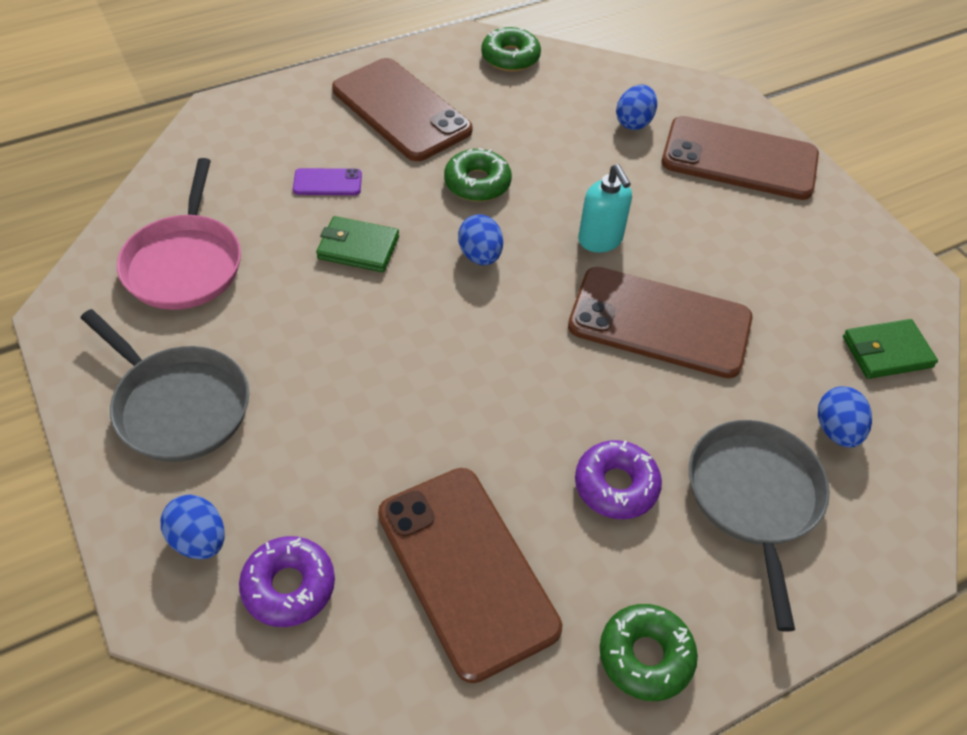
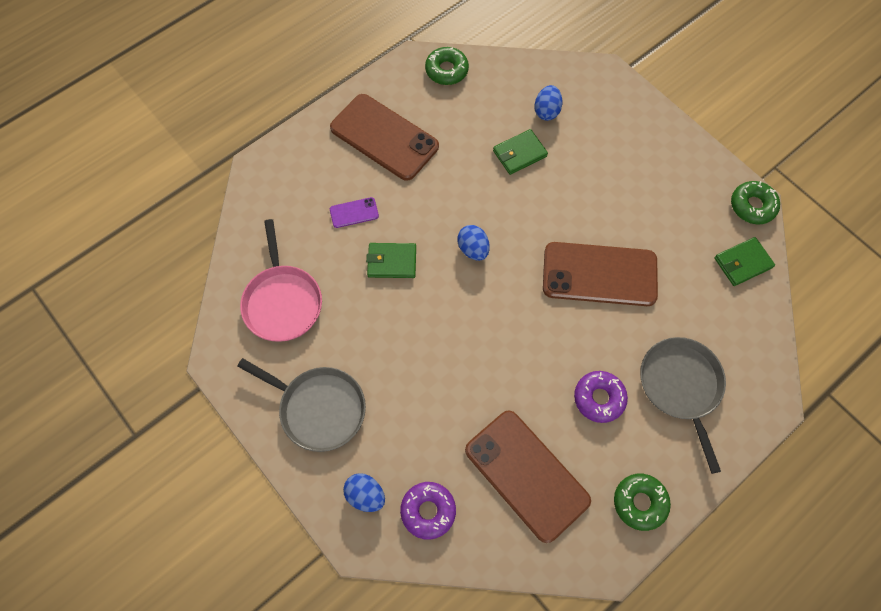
camera: 10 degrees left, 15 degrees up
green donut [444,148,512,202] -> green donut moved to [731,181,780,224]
turquoise soap dispenser [578,164,632,253] -> none
brown phone [662,116,819,200] -> none
blue egg [818,386,872,448] -> none
none -> green wallet [493,129,548,175]

